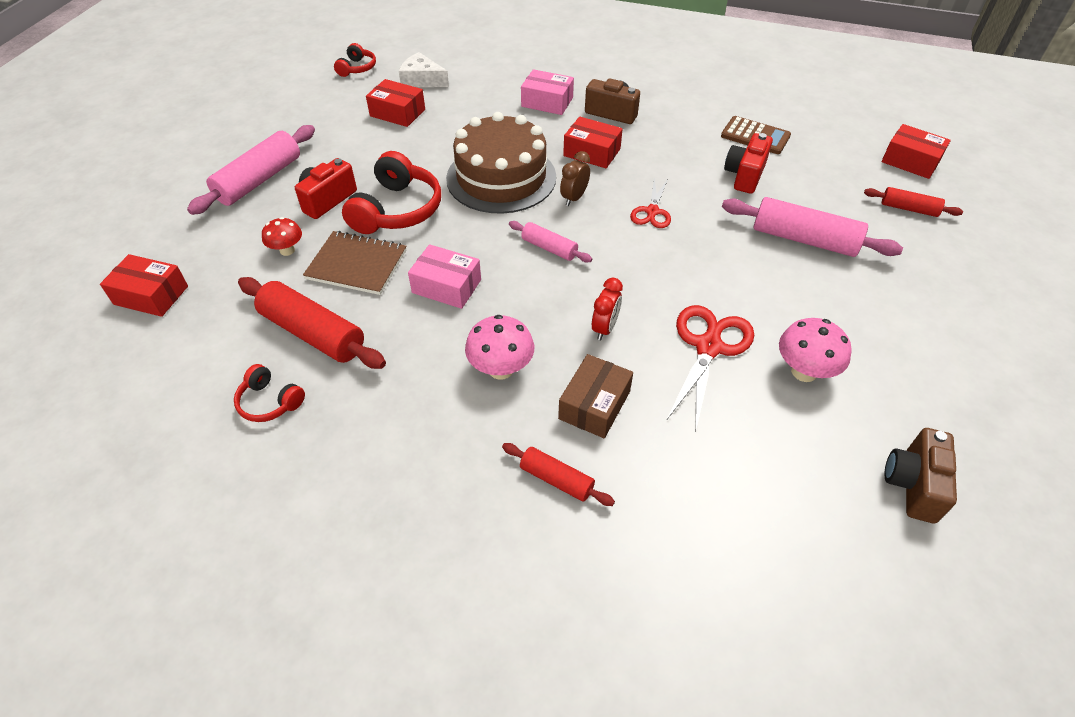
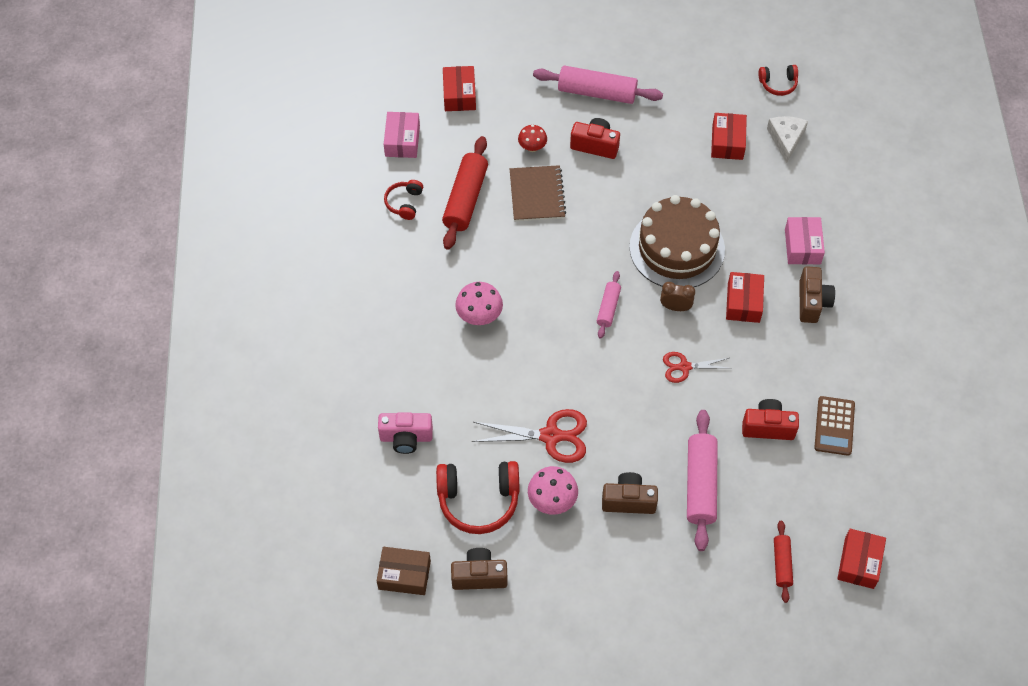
camera: 70 degrees right, 10 degrees up
red headphones [342,151,441,234] -> red headphones moved to [436,461,520,534]
pink box [408,244,481,309] -> pink box moved to [384,112,420,158]
red rolling pin [502,443,615,506] -> none
brown box [558,354,633,438] -> brown box moved to [377,547,431,595]
red clock [592,278,623,341] -> none
none -> pink camera [378,413,433,454]
none -> brown camera [602,472,658,514]

